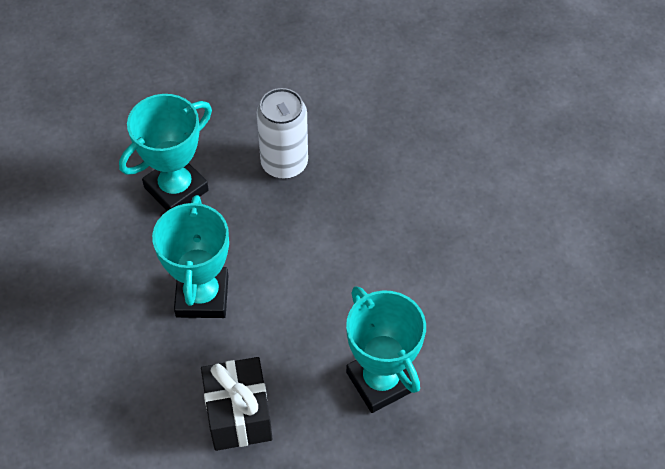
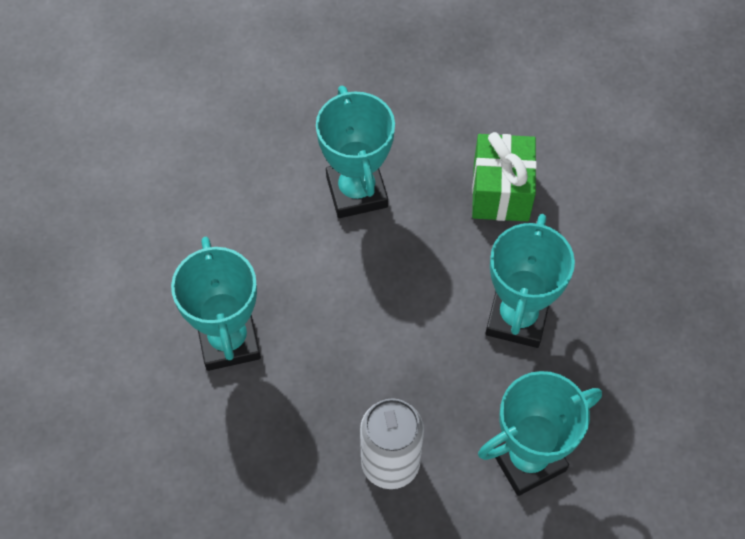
camera: 165 degrees left, 5 degrees up
black gift [201,357,272,451] -> green gift [472,132,537,222]
none -> turquoise trophy [171,237,261,371]

